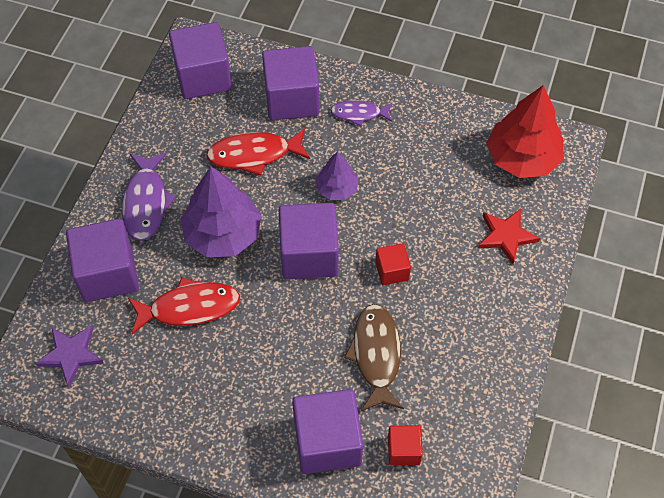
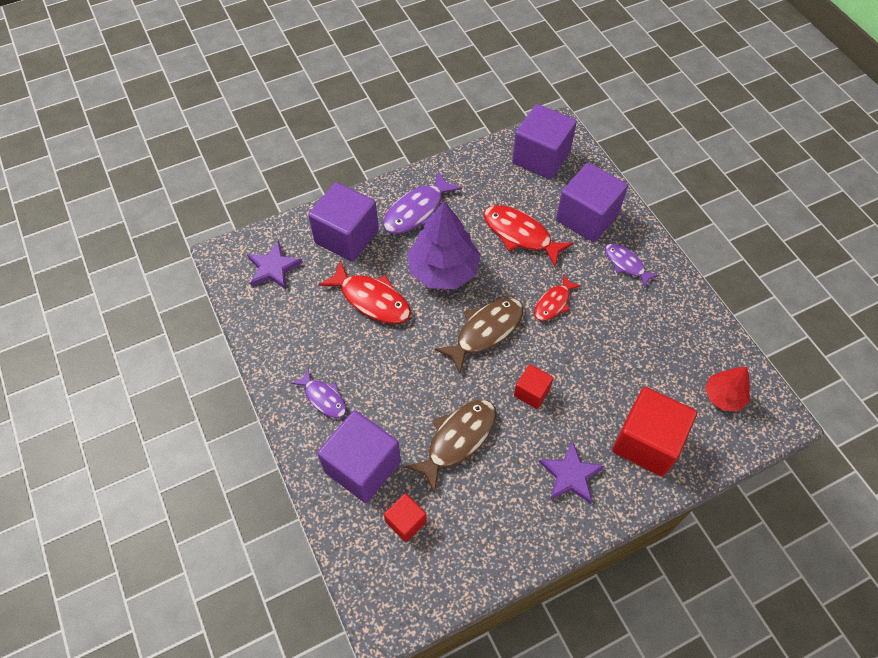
camera: 45 degrees right, 0 degrees up
purple cube [279,203,339,279] -> brown fish [434,298,523,374]
purple tree [315,151,359,200] -> red fish [534,274,582,321]
red star [478,209,540,264] -> red cube [612,387,697,477]
red tree [486,85,564,178] -> red tree [705,367,750,411], size x0.55
none -> purple fish [291,369,346,418]
none -> purple star [539,441,604,504]

